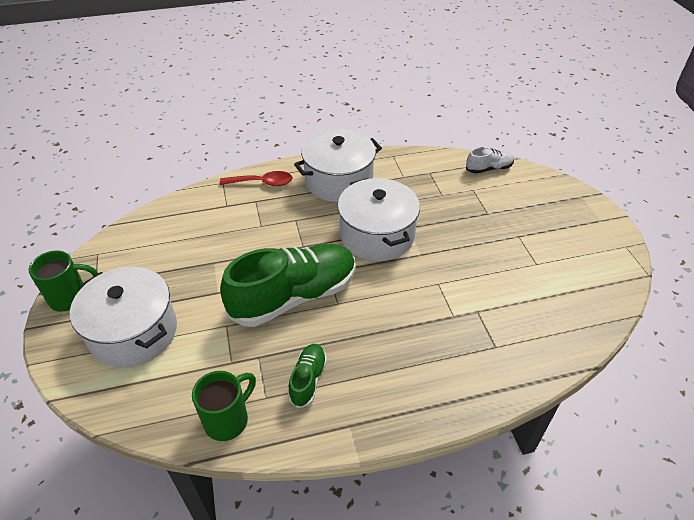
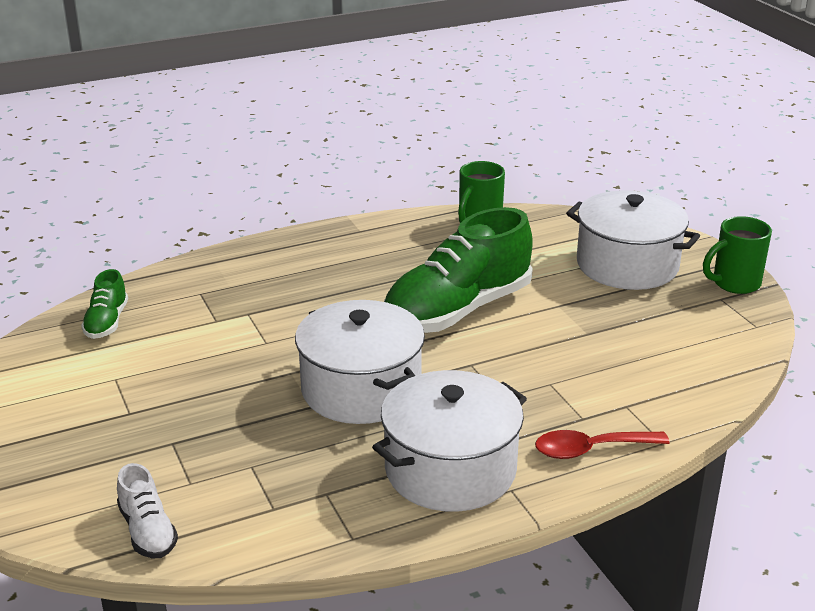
camera: 170 degrees right, 15 degrees down
green shoe [288,344,327,408] -> green shoe moved to [81,269,128,339]
white shoe [466,147,514,174] -> white shoe turned 90 degrees counterclockwise [117,463,178,558]

